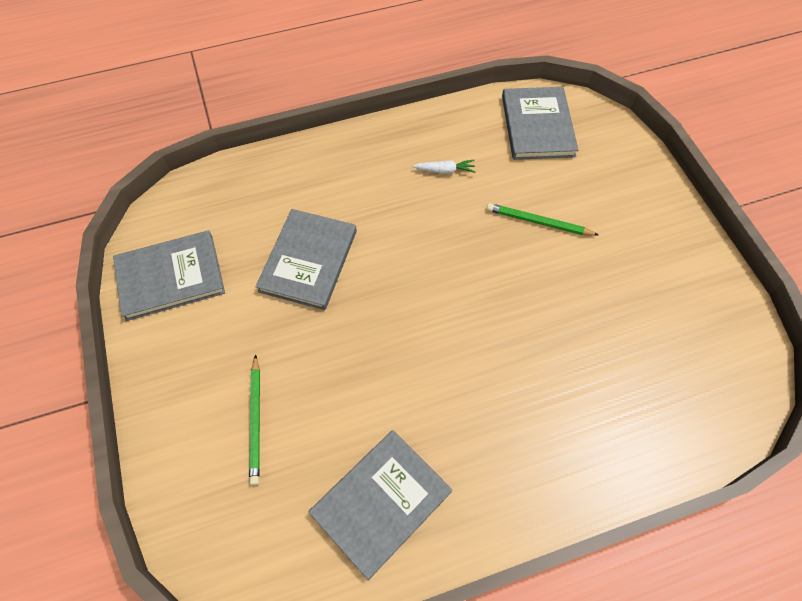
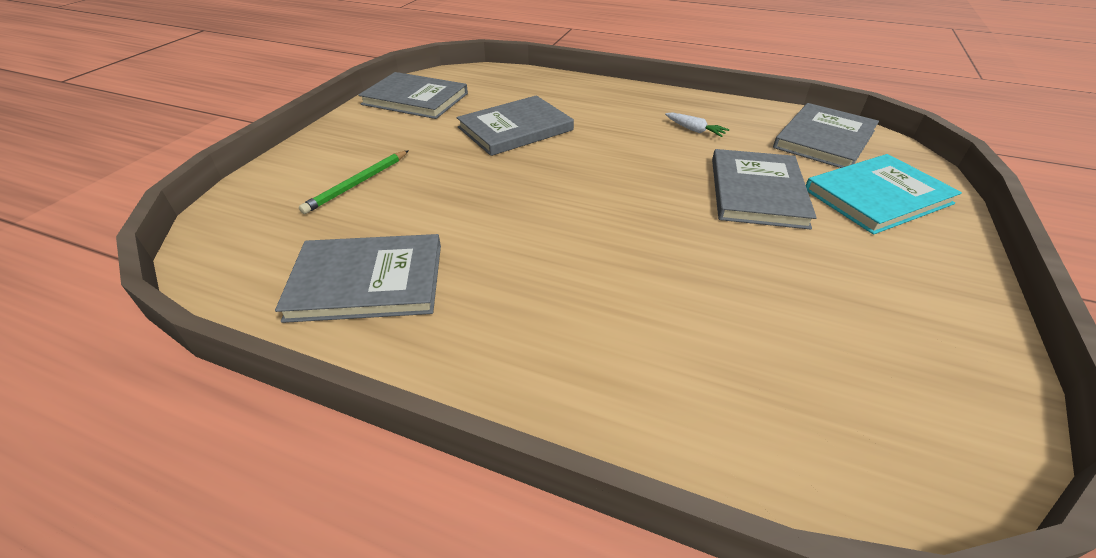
camera: 40 degrees right, 20 degrees down
green pencil [486,203,599,236] -> grey book [712,149,817,230]
none -> turquoise book [806,154,962,235]

